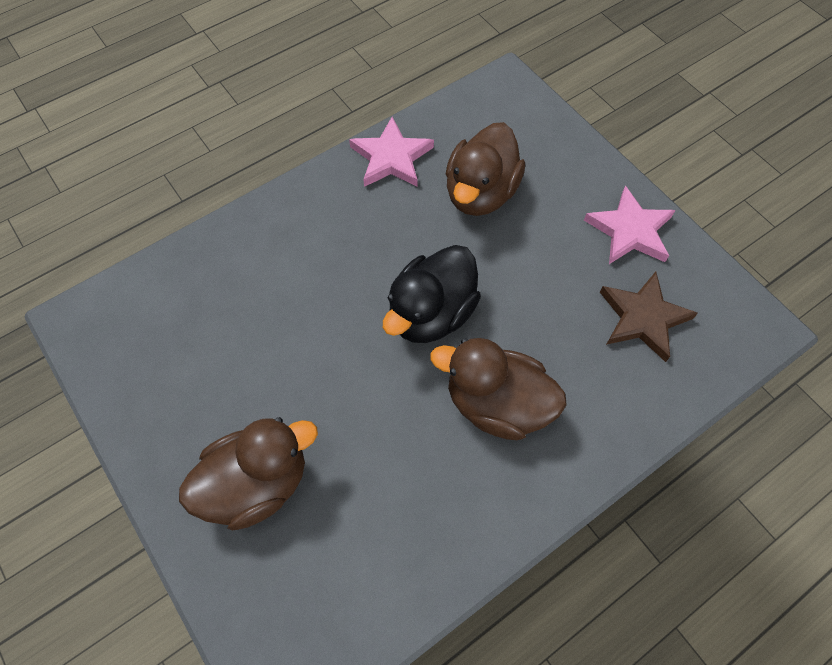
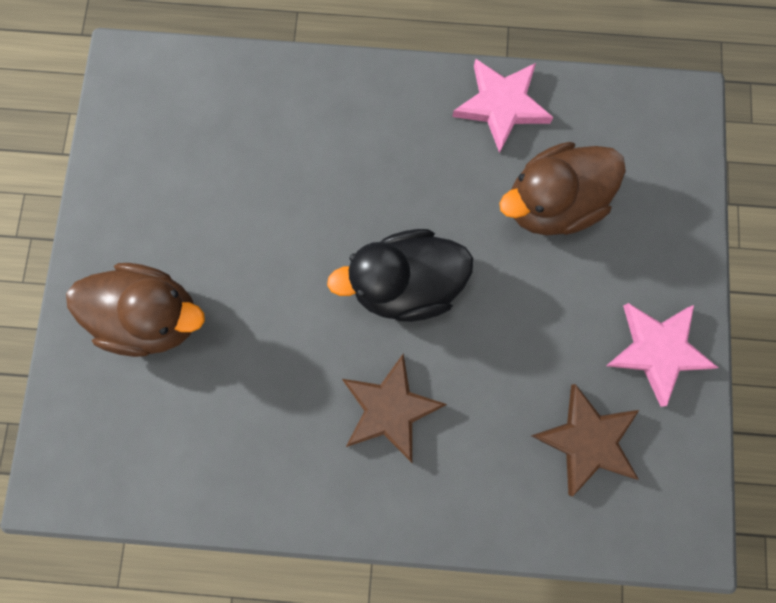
camera: 40 degrees right, 15 degrees up
brown duck [430,338,566,440] -> brown star [342,354,447,463]

